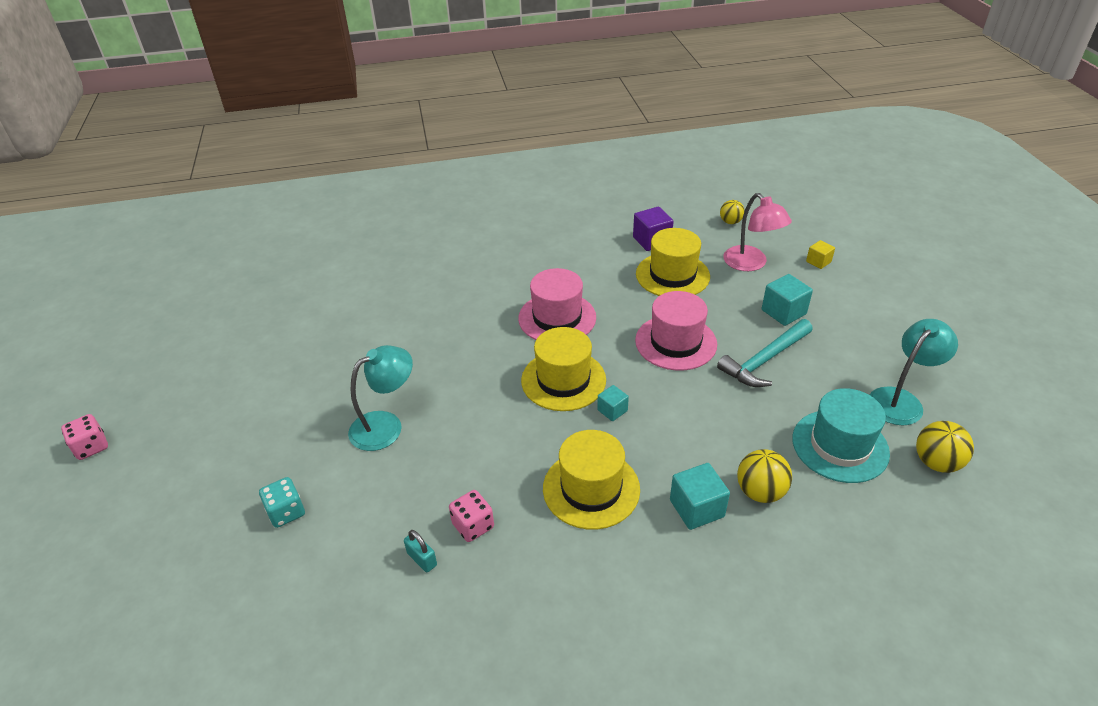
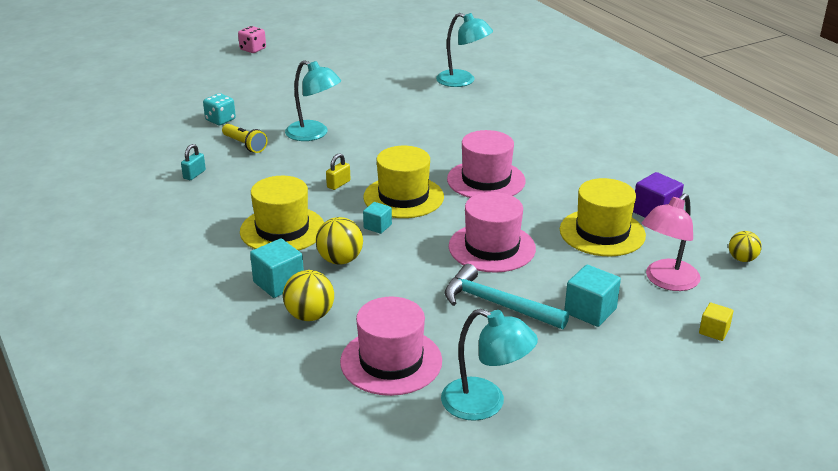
camera: 70 degrees right, 10 degrees down
pink dice [449,490,494,542] -> none
turquoise hat [792,388,890,483] -> pink hat [340,297,442,396]
yellow ball [916,421,974,473] -> yellow ball moved to [316,217,363,264]
none -> yellow flashlight [222,124,268,153]
none -> yellow padlock [326,153,350,190]
none -> turquoise lamp [436,13,493,87]

